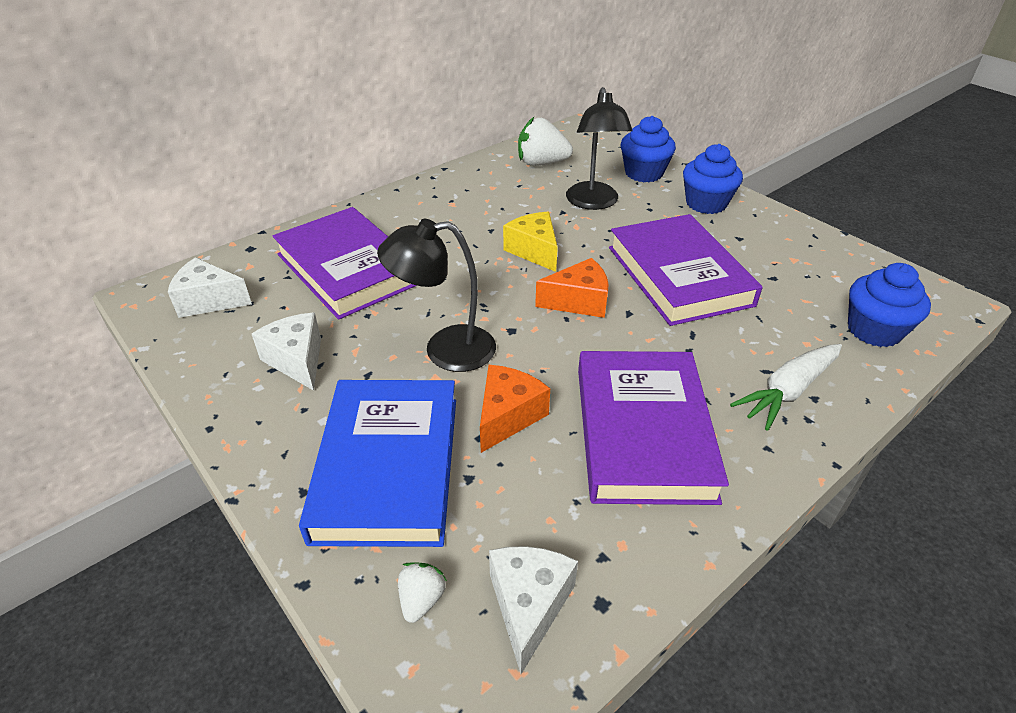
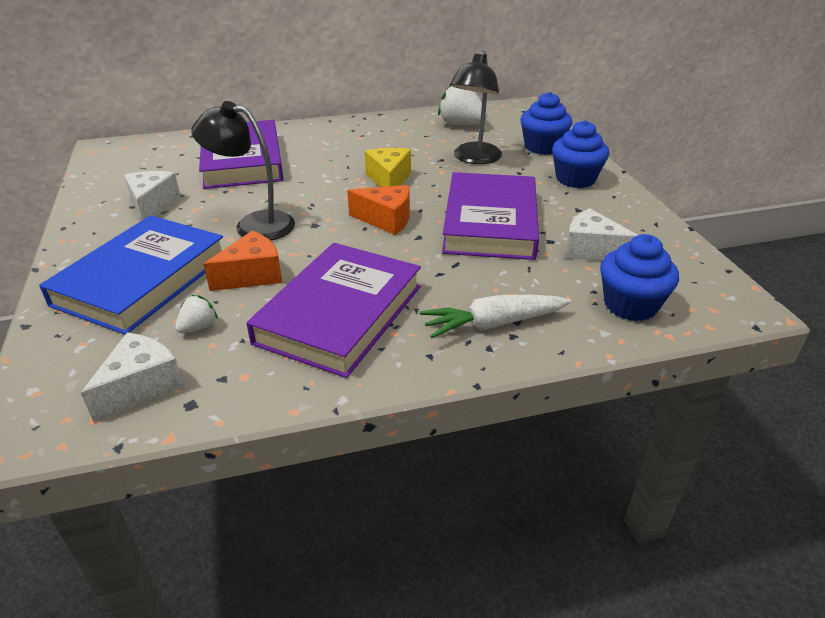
camera: 25 degrees right, 5 degrees down
white cheese [168,258,252,318] -> white cheese moved to [565,208,638,261]
white strawberry [398,562,447,623] -> white strawberry moved to [175,295,218,333]

